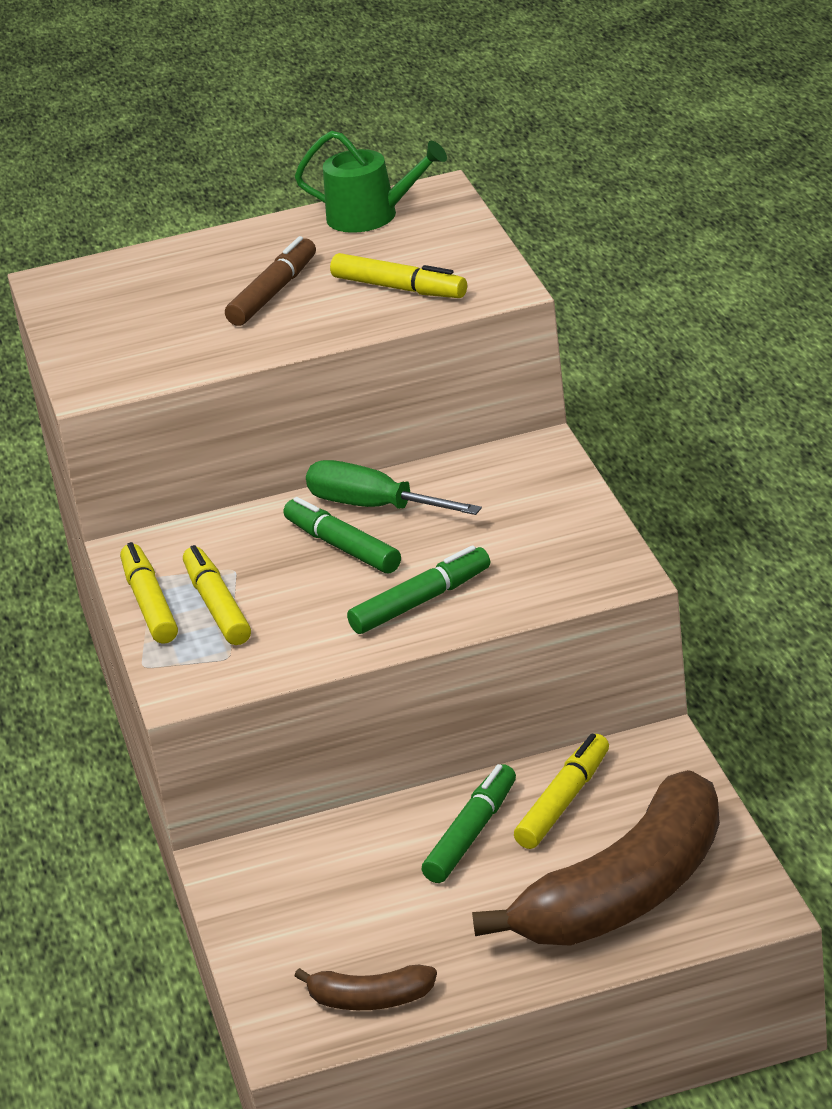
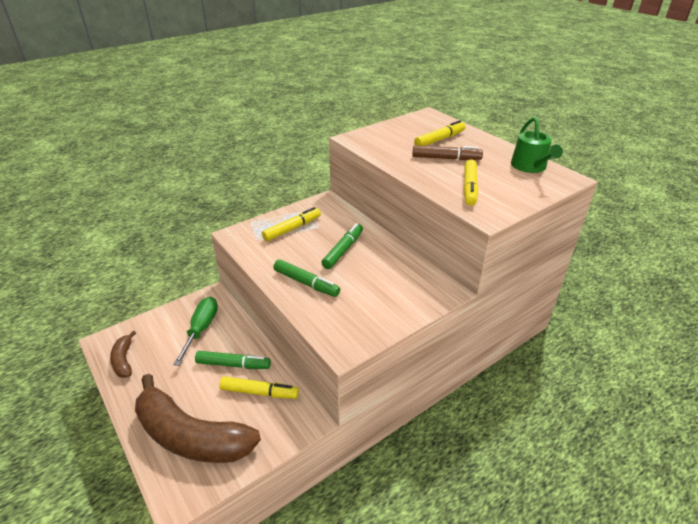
camera: 65 degrees right, 5 degrees up
yellow marker [120,542,178,644] -> yellow marker moved to [414,120,465,146]
green screwdriver [306,460,482,515] -> green screwdriver moved to [173,297,218,366]

